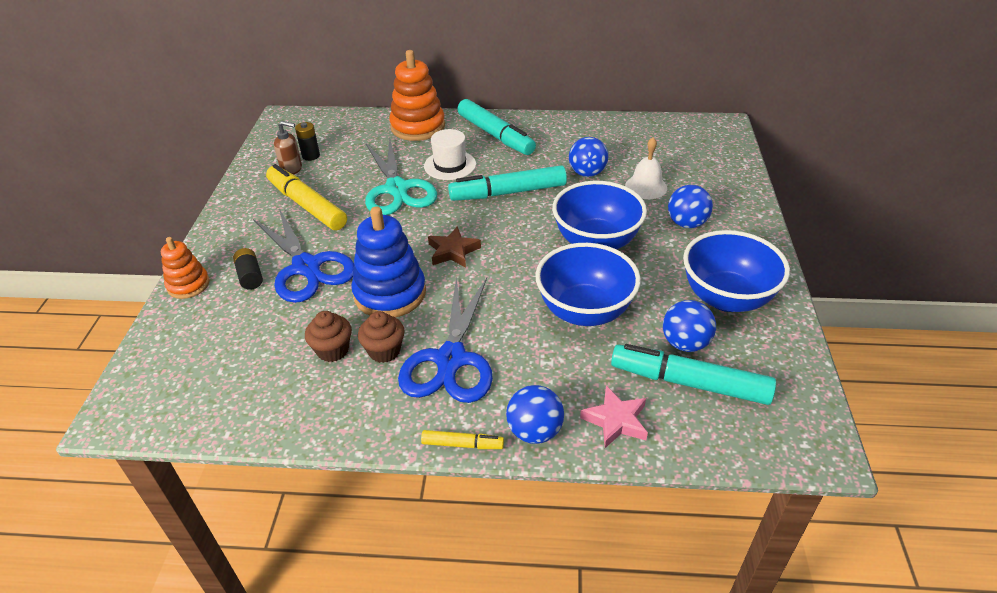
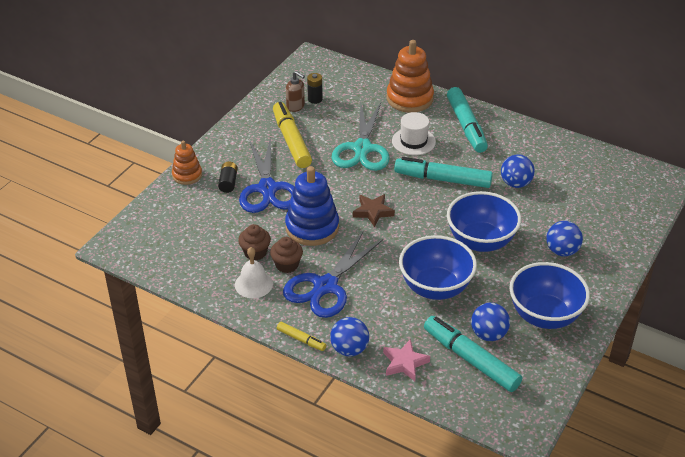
camera: 25 degrees right, 0 degrees up
white bell [625,137,667,199] -> white bell moved to [235,247,273,298]

